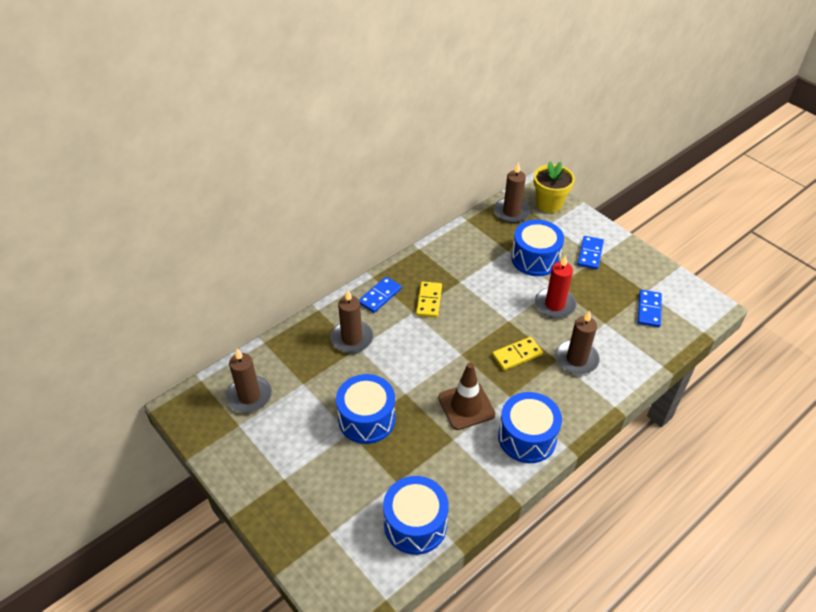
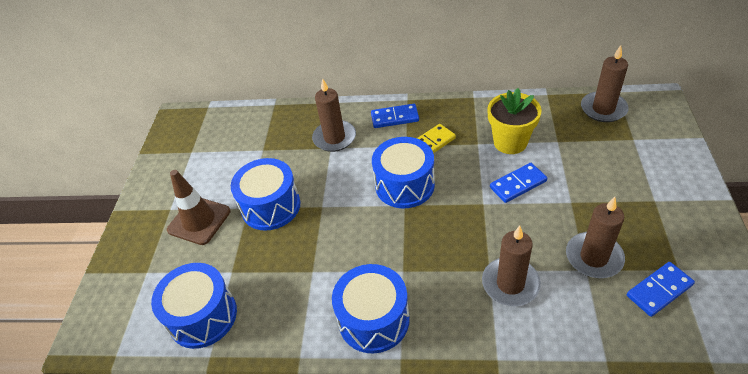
camera: 50 degrees right, 0 degrees up
brown candle [226,348,272,413] -> brown candle moved to [566,197,625,278]
brown traffic cone [438,363,495,430] -> brown traffic cone moved to [167,170,230,245]
yellow domino [492,337,543,371] -> none
blue drum [511,220,564,276] -> blue drum moved to [372,137,435,208]
yellow flower pot [534,161,575,213] -> yellow flower pot moved to [487,88,542,154]
red candle [535,255,577,318] -> none
blue domino [577,236,604,270] -> blue domino moved to [490,163,547,203]

